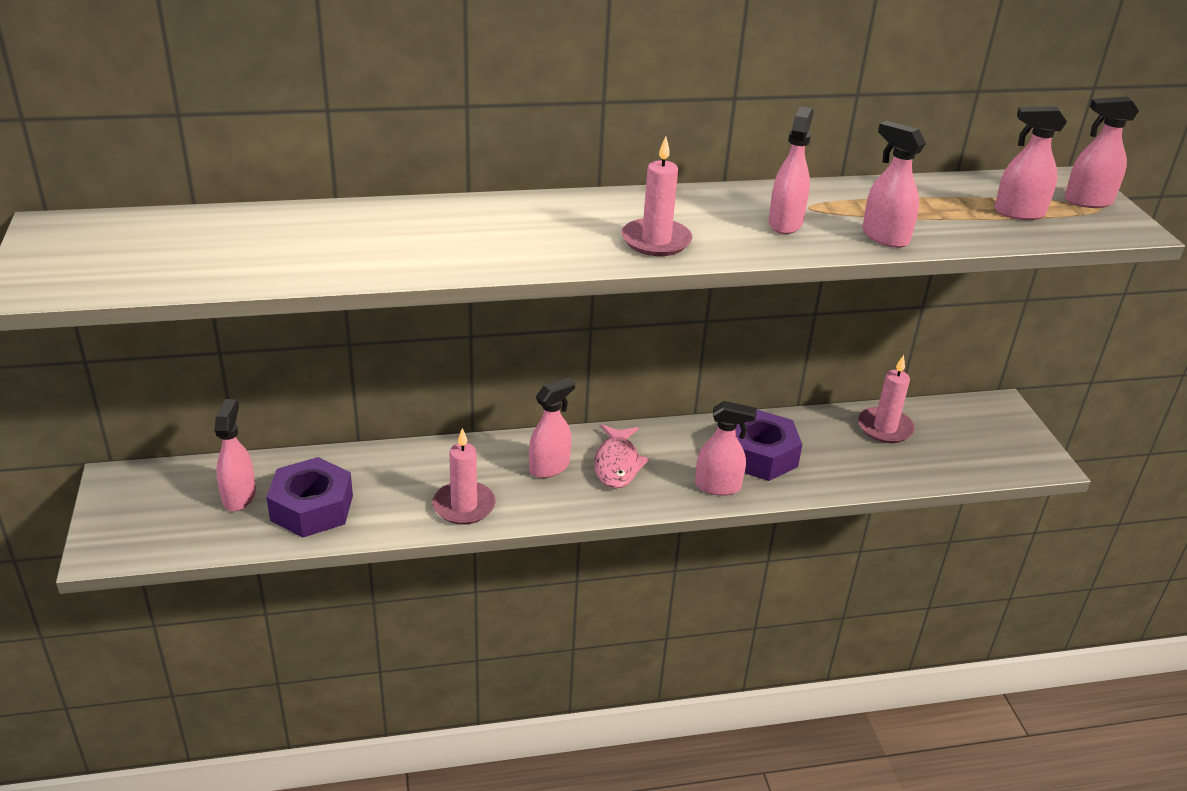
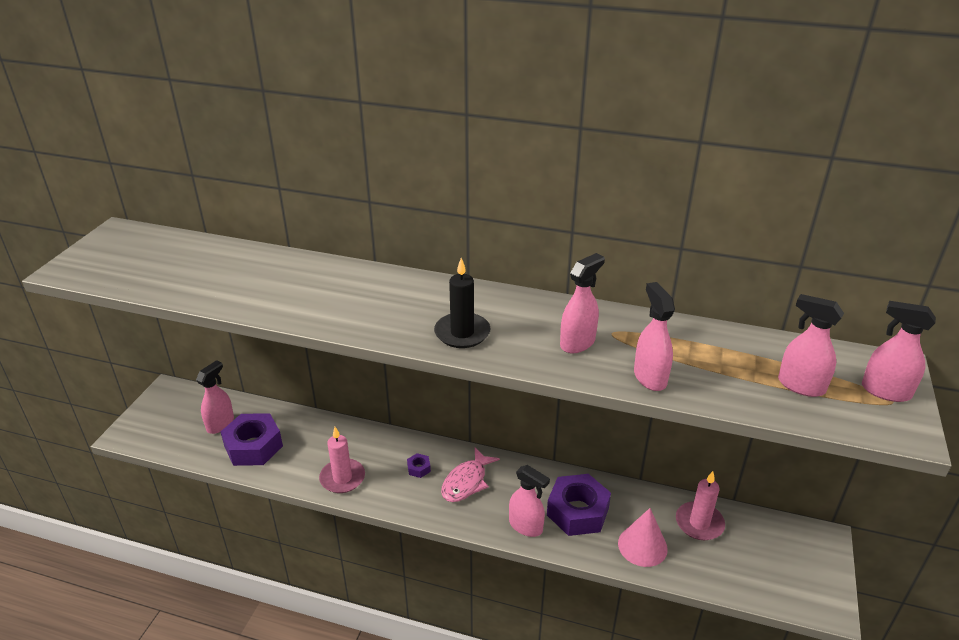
camera: 30 degrees right, 0 degrees up
pink spray bottle [529,377,575,478] -> purple nut [407,453,431,478]
pink candle [622,136,692,256] -> black candle [434,258,490,348]
none -> pink cone [618,508,668,567]

